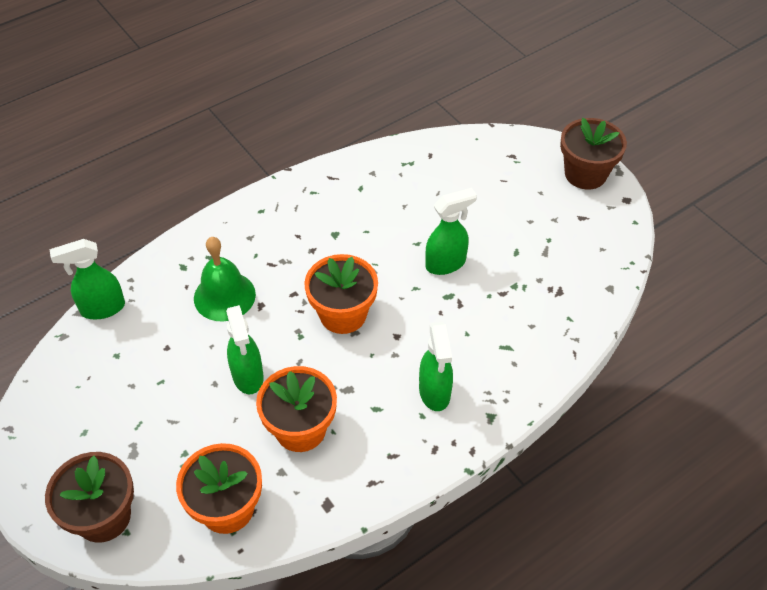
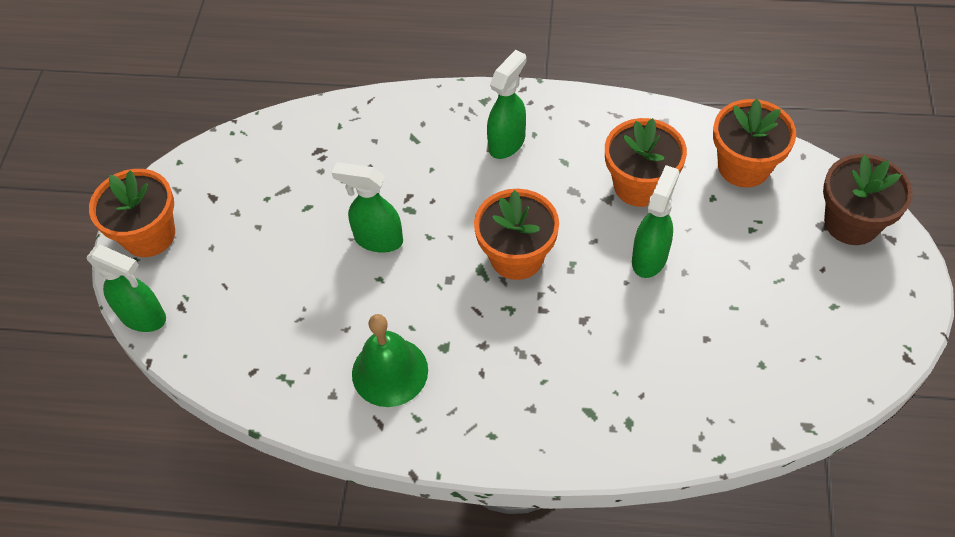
camera: 135 degrees left, 5 degrees up
green spray bottle [49,239,125,319] -> green spray bottle moved to [86,244,166,332]
green bell [194,237,256,322] -> green bell moved to [352,314,428,407]
brown flower pot [560,118,627,189] -> orange flower pot [89,169,175,257]

